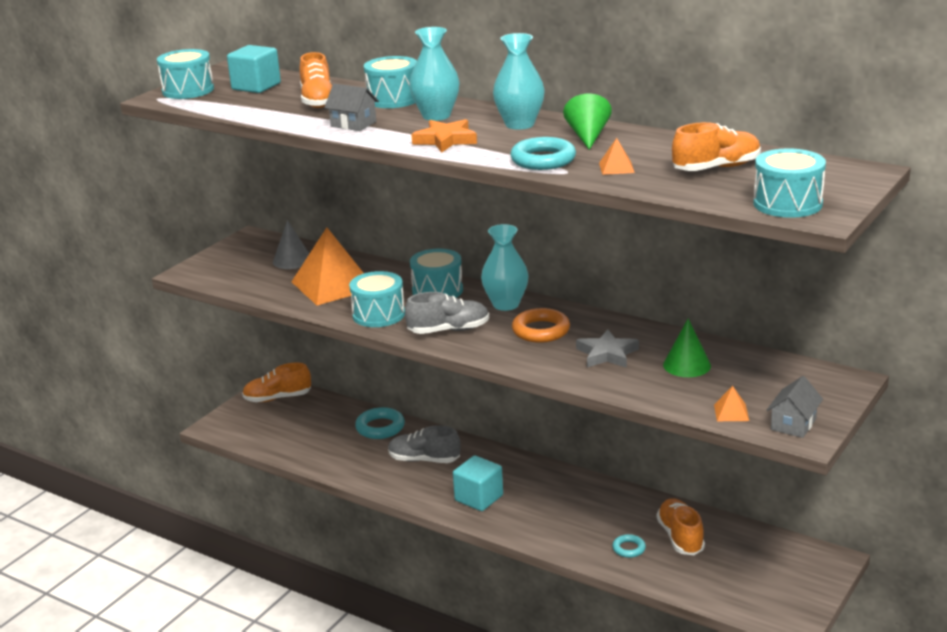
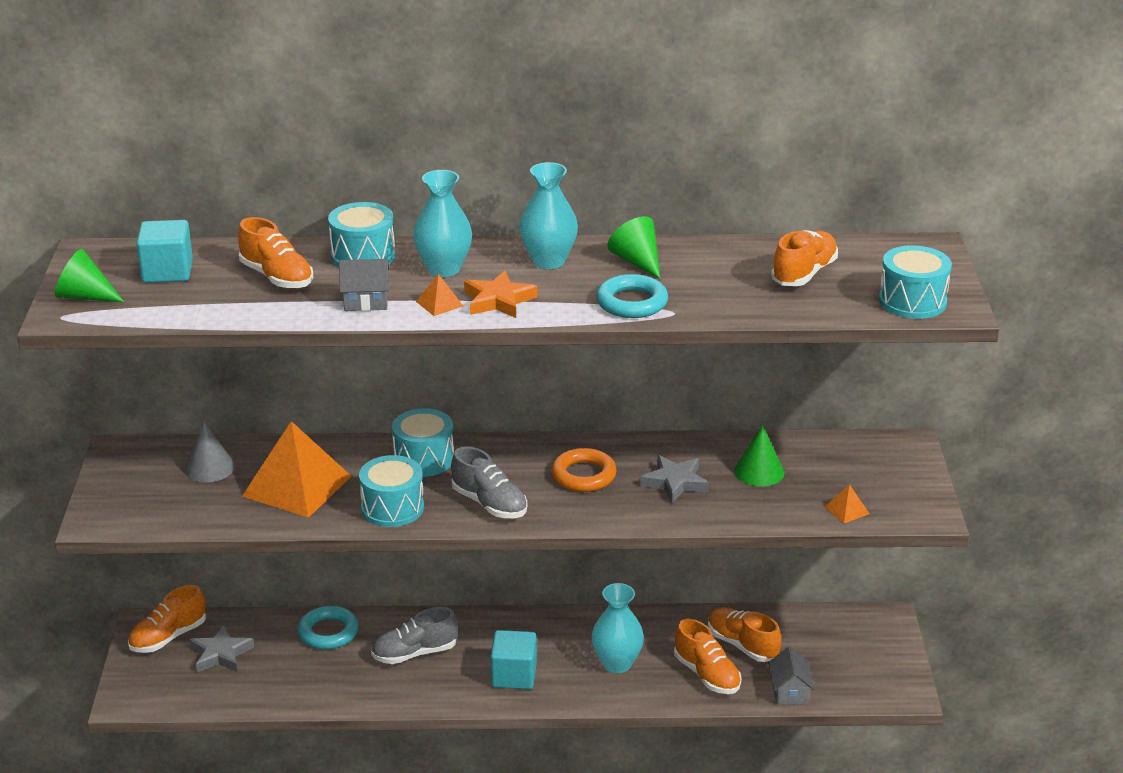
camera: 35 degrees left, 5 degrees up
turquoise drum [157,49,214,99] -> green cone [55,249,124,302]
grey shoe [405,292,489,334] -> grey shoe turned 90 degrees clockwise [451,446,527,518]
turquoise vase [481,224,529,311] -> turquoise vase moved to [592,583,644,673]
orange pyramid [599,138,635,175] -> orange pyramid moved to [416,274,463,316]
turquoise ring [612,534,646,558] -> orange shoe [674,619,741,694]
grey house [767,376,823,438] -> grey house moved to [768,647,814,705]
none -> grey star [189,624,254,672]

